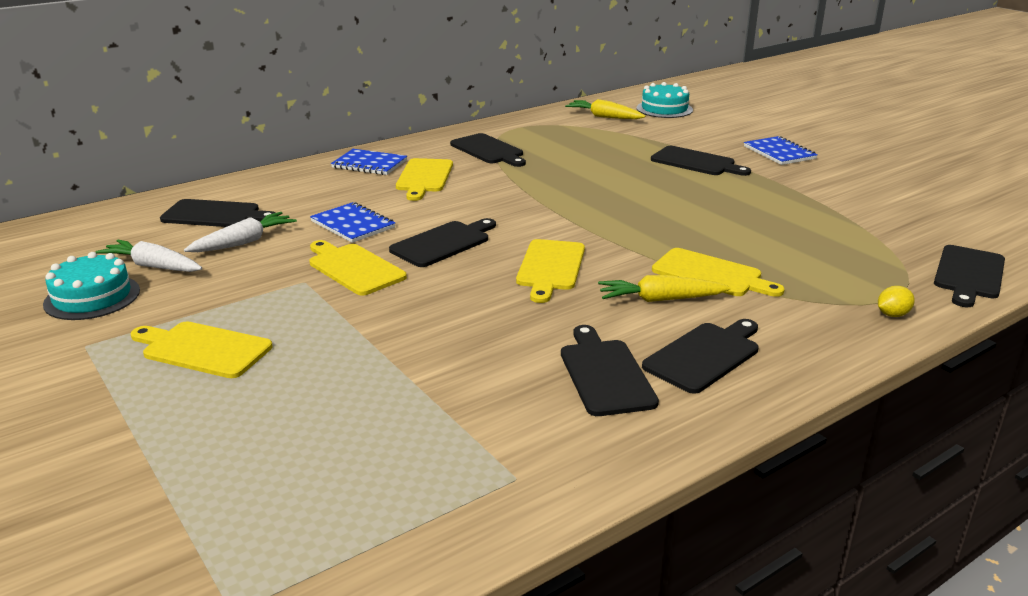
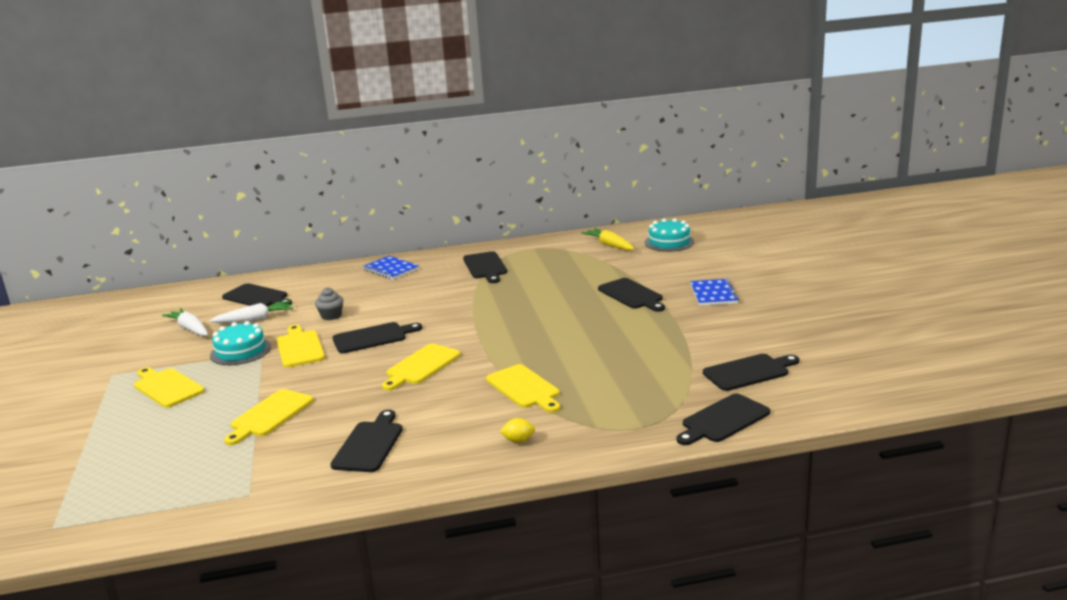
camera: 25 degrees right, 5 degrees down
turquoise cake [43,252,140,320] -> turquoise cake moved to [210,321,271,365]
blue notebook [310,202,395,243] -> grey cupcake [315,287,344,320]
yellow cutting board [396,158,453,201] -> yellow cutting board moved to [224,389,313,445]
yellow carrot [598,275,731,302] -> none
black cutting board [642,319,759,394] -> black cutting board moved to [703,354,799,391]
yellow lemon [878,286,915,317] -> yellow lemon moved to [500,418,535,443]

